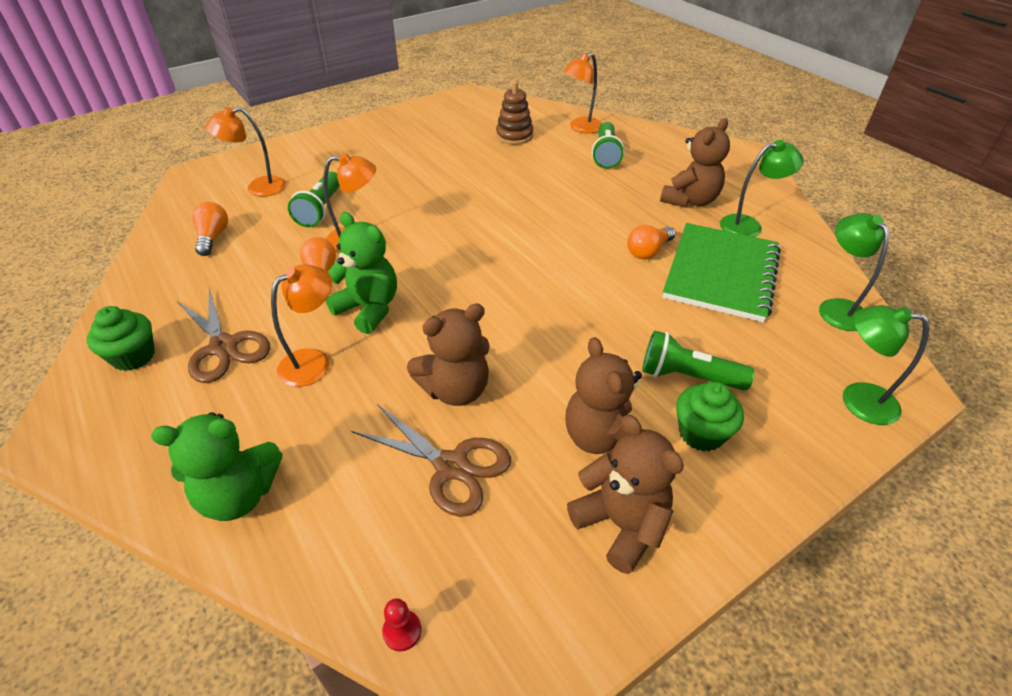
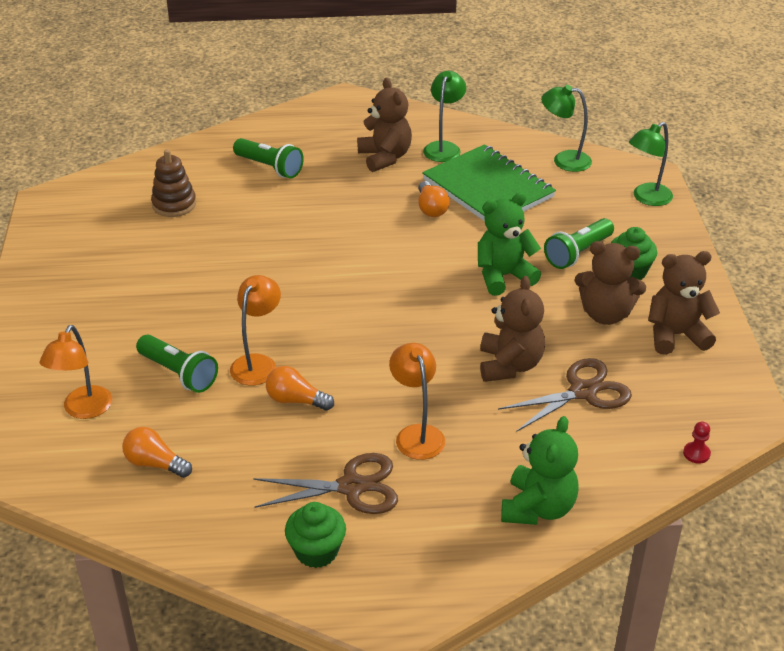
camera: 60 degrees left, 5 degrees down
green teddy bear [325,212,397,334] -> green teddy bear moved to [478,192,541,296]
orange lamp [563,53,602,133] -> none

